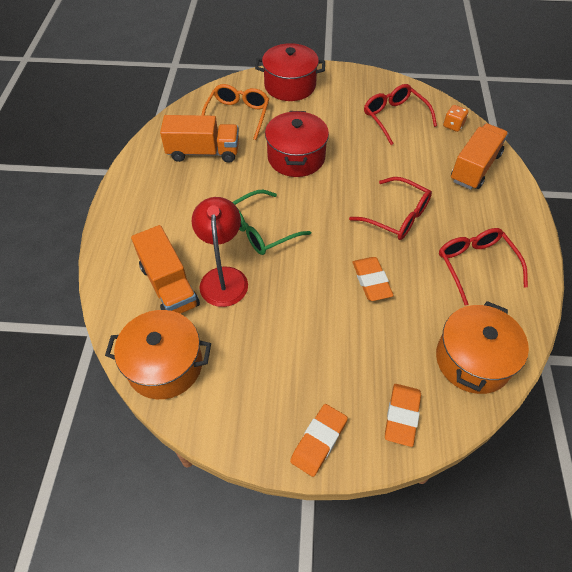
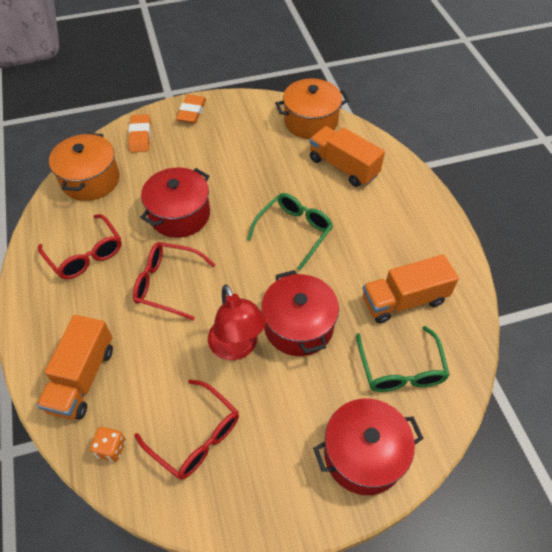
camera: 160 degrees right, 0 degrees up
red lamp [192,197,248,307] -> red lamp moved to [208,284,266,360]
orange glasses [202,84,269,140] -> green glasses [356,326,450,392]
orange eraser [352,257,394,301] -> red pot [140,167,210,238]

